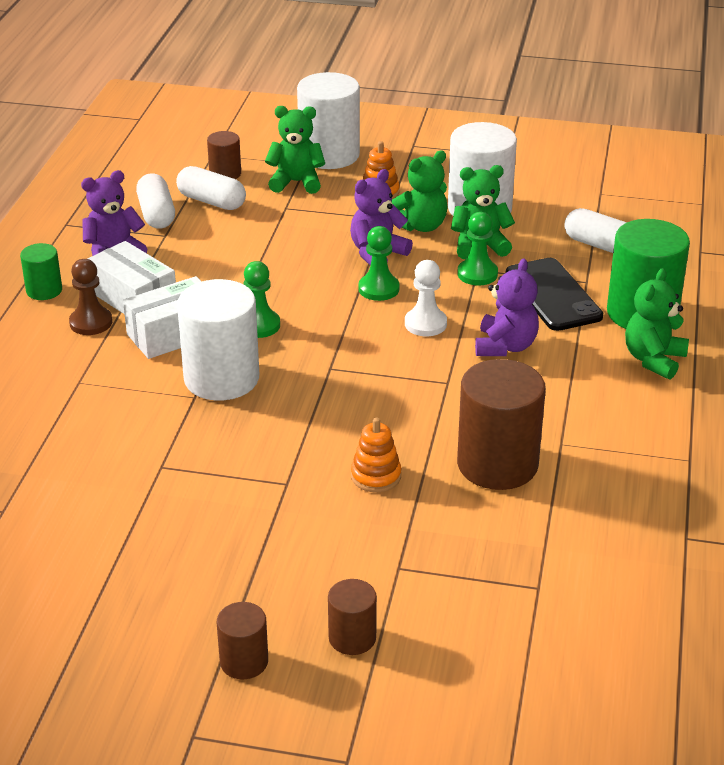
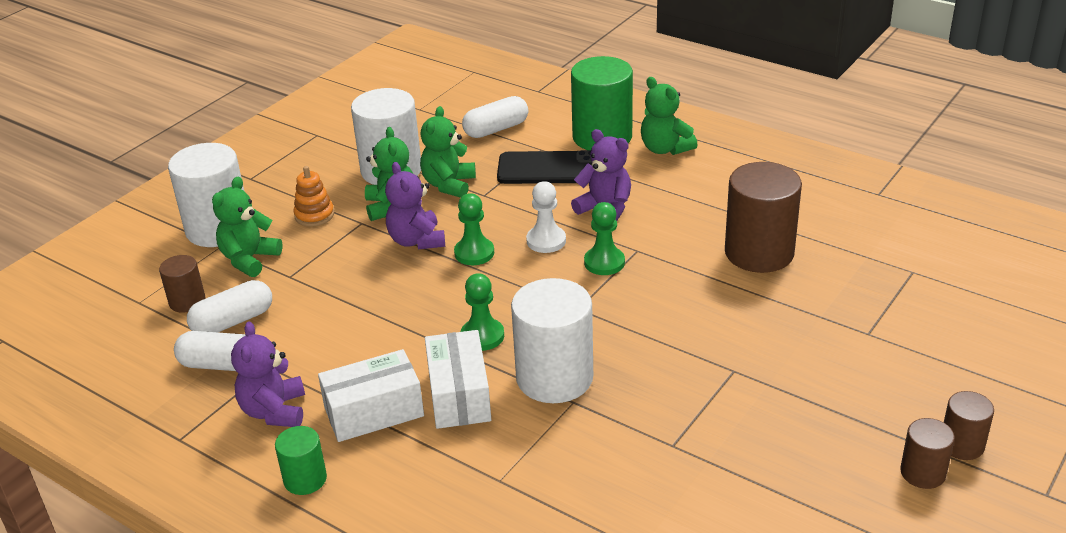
camera: 65 degrees left, 0 degrees up
brown pawn [69,259,112,335] -> none
brown cylinder [328,579,377,655] -> brown cylinder moved to [900,418,955,489]
orange stacking toy [351,417,401,492] -> none
green pawn [457,212,498,285] -> green pawn moved to [584,202,625,275]

